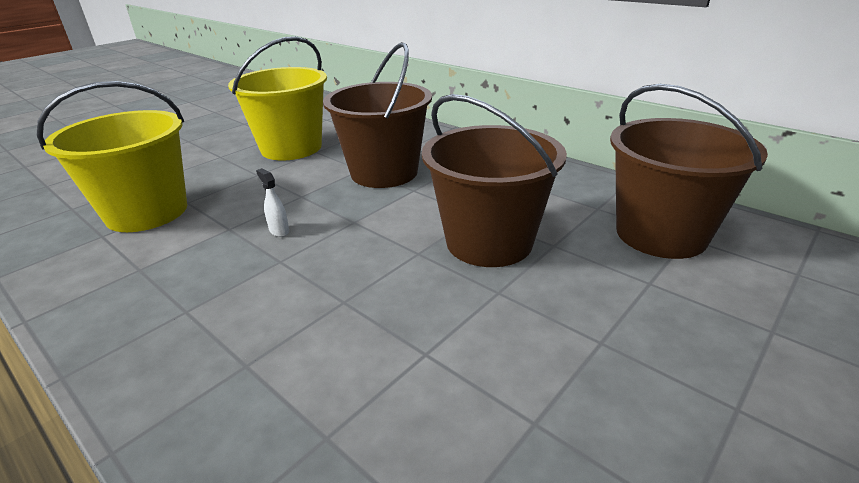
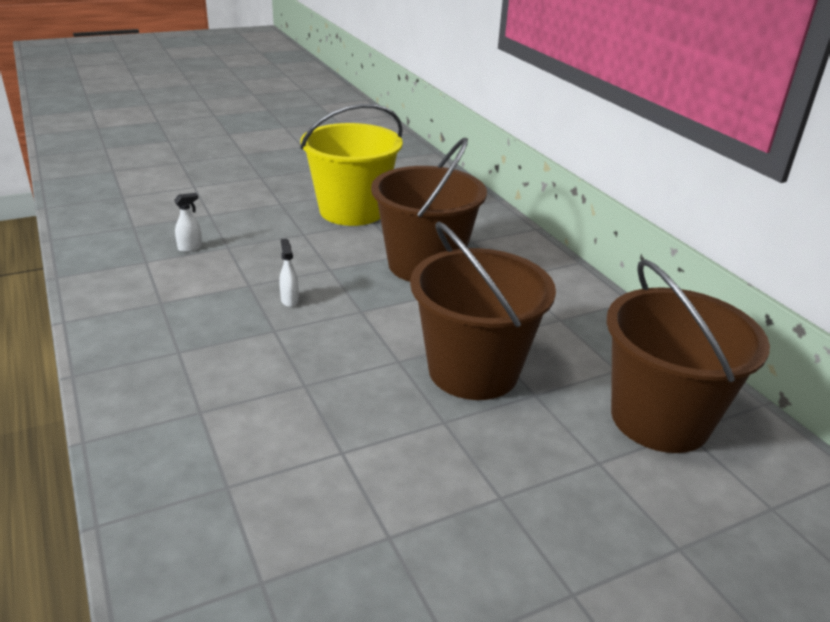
camera: 20 degrees right, 0 degrees up
yellow bucket [37,81,187,232] -> white spray bottle [174,193,202,252]

